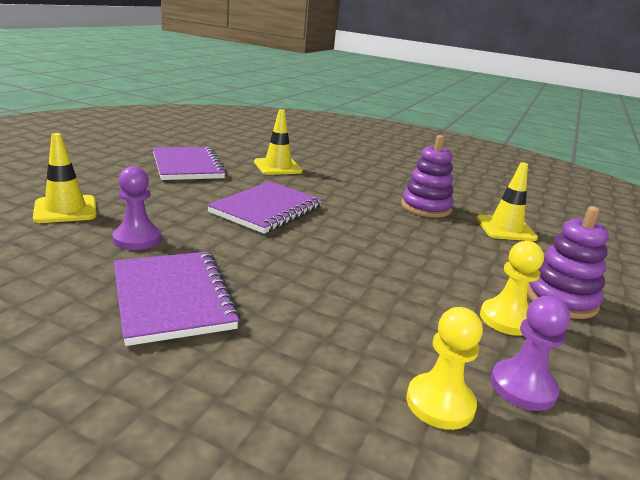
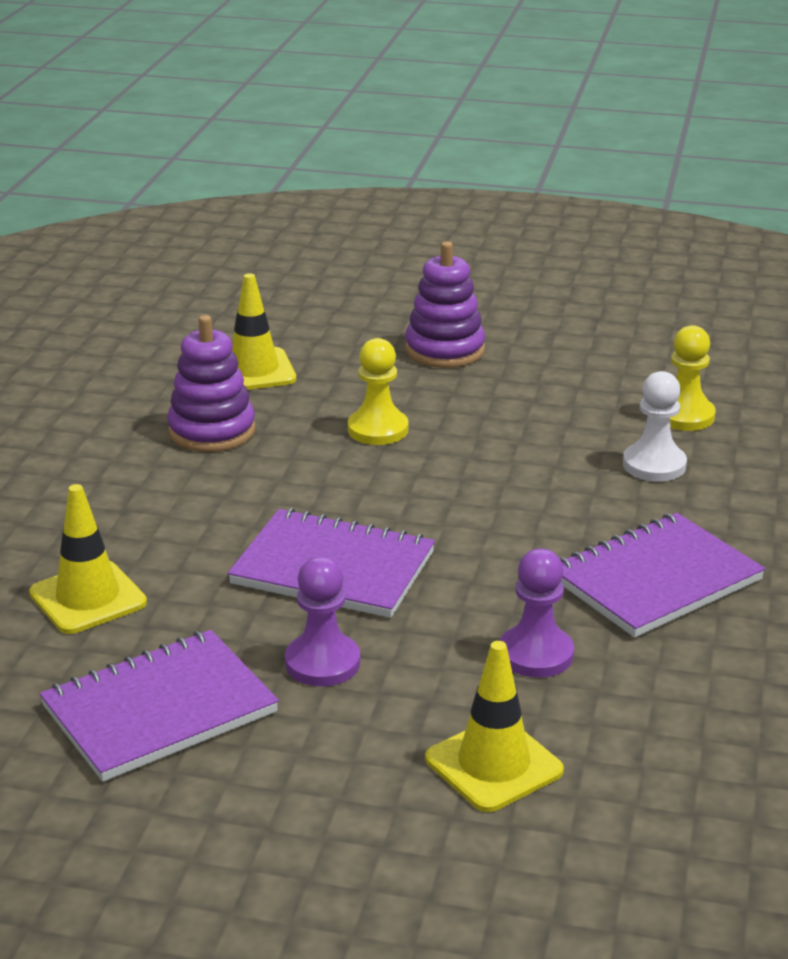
camera: 100 degrees left, 5 degrees up
yellow pawn [480,241,544,336] -> yellow pawn moved to [348,338,408,445]
purple pawn [491,296,570,411] -> purple pawn moved to [285,556,360,686]
none -> white pawn [623,371,687,482]

